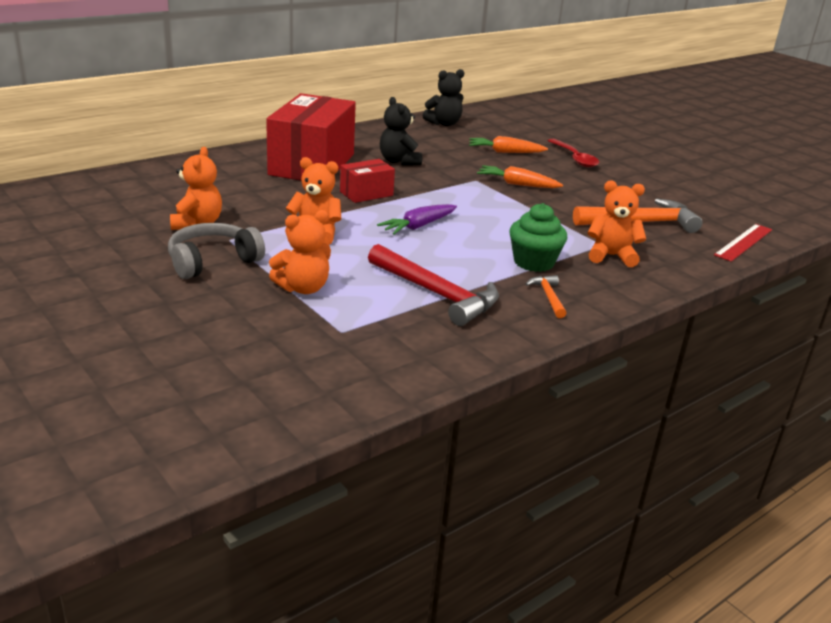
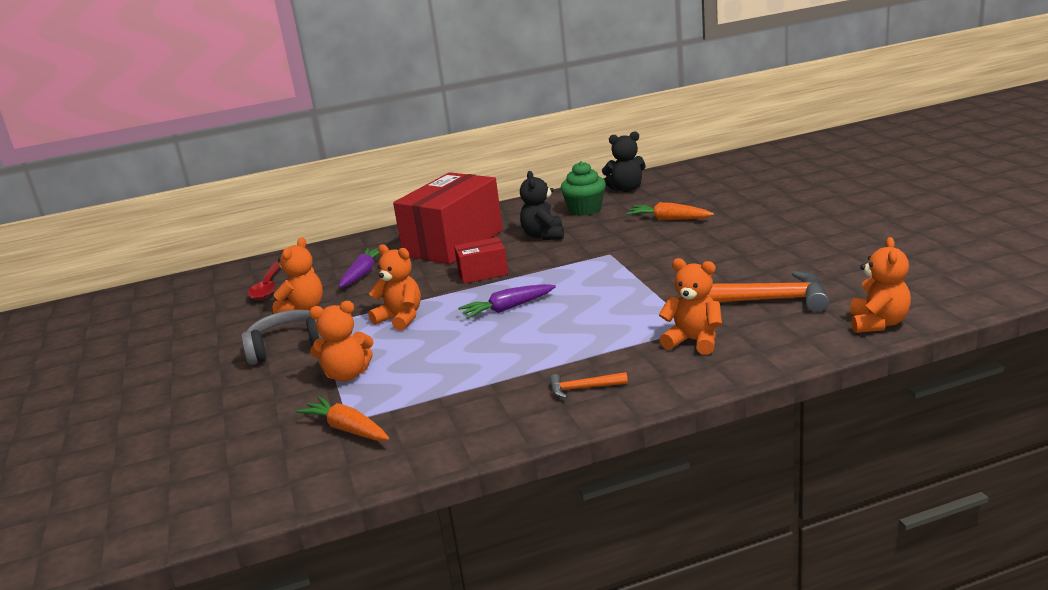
camera: 25 degrees right, 5 degrees down
red hammer [368,244,499,326] -> none
orange carrot [477,165,563,188] -> orange carrot moved to [296,397,389,441]
green cupcake [509,203,567,272] -> green cupcake moved to [561,161,606,216]
orange hammer [526,275,566,318] -> orange hammer turned 105 degrees counterclockwise [549,372,628,398]
red spoon [548,139,599,167] -> red spoon moved to [247,261,280,300]
red ruler [714,224,772,262] -> orange teddy bear [850,237,911,333]
none -> purple carrot [339,248,380,288]

